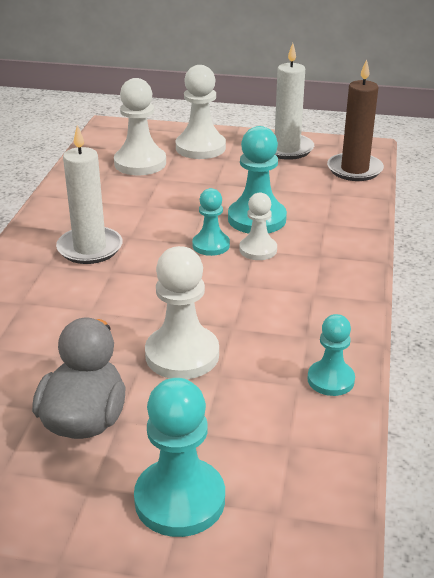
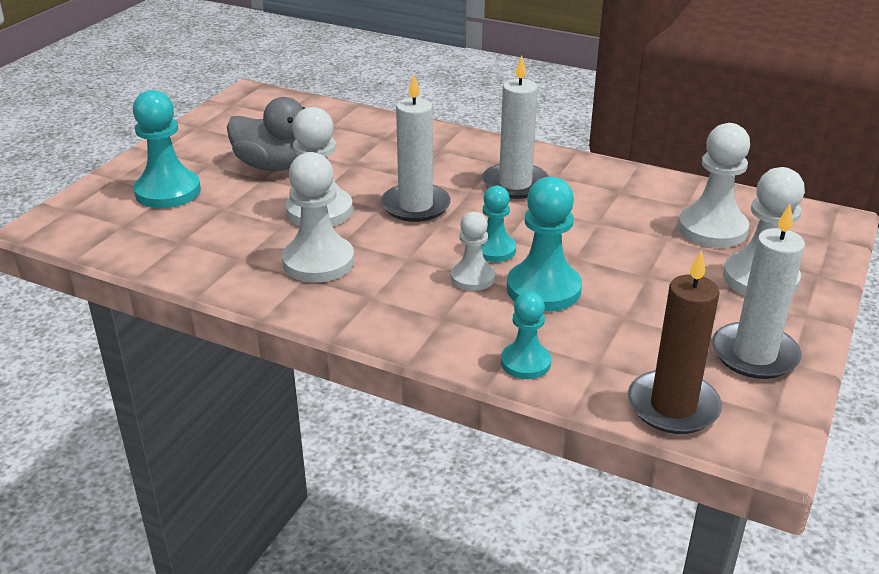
camera: 105 degrees right, 0 degrees up
turquoise pawn [308,314,355,396] -> turquoise pawn moved to [501,292,551,379]
none -> white pawn [282,152,354,283]
none -> white candle [381,74,451,222]

